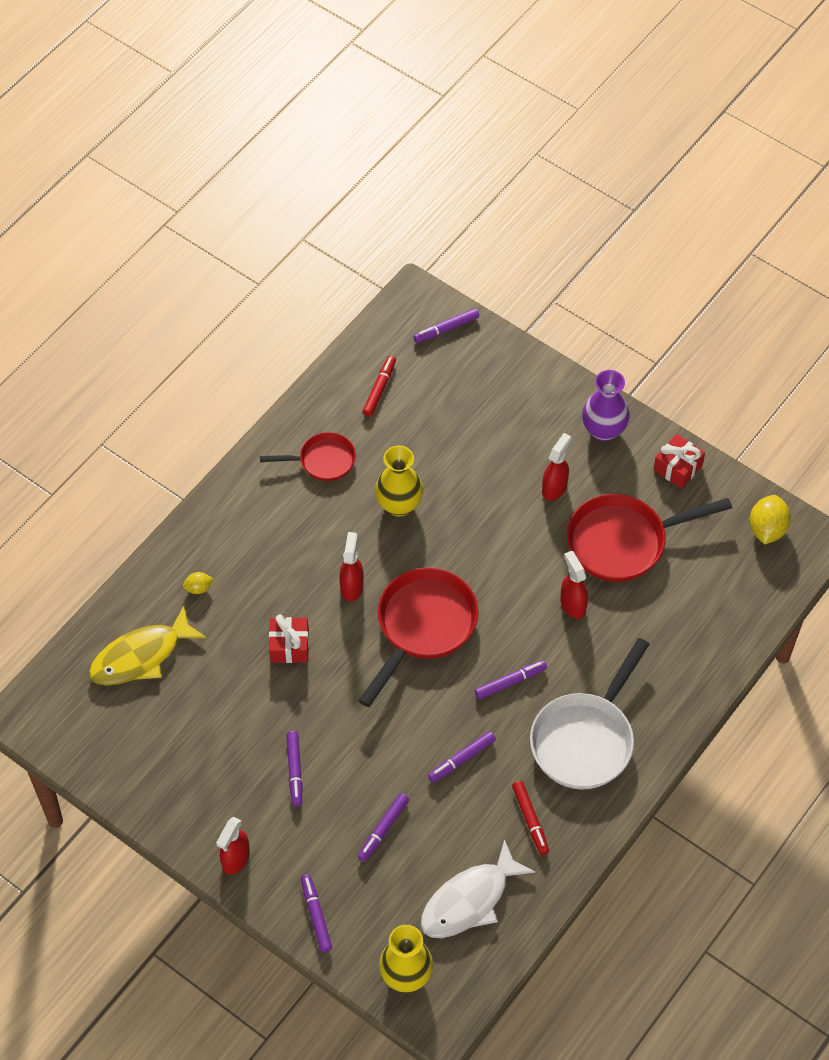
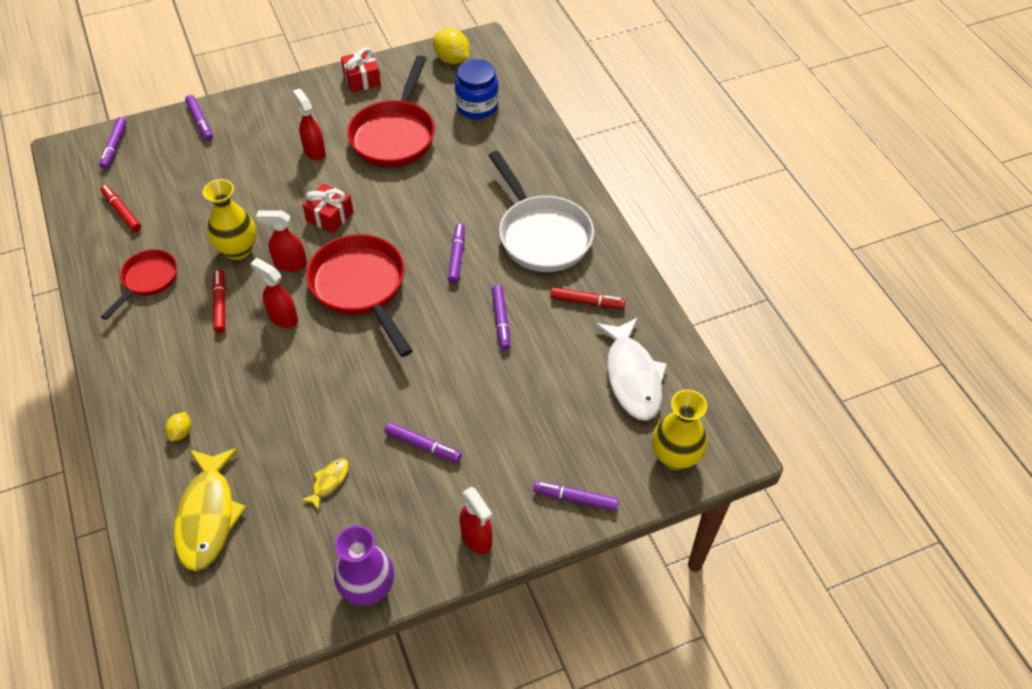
camera: 60 degrees left, 5 degrees down
red gift [269,615,309,663] -> red gift moved to [302,183,353,233]
purple marker [358,793,409,862] -> purple marker moved to [185,95,213,141]
red spray bottle [560,551,588,619] -> red spray bottle moved to [256,210,307,272]
purple vase [582,370,630,442] -> purple vase moved to [334,525,394,606]
none -> red marker [212,269,225,333]
none -> yellow fish [301,458,349,511]
none -> blue jar [455,59,499,119]

